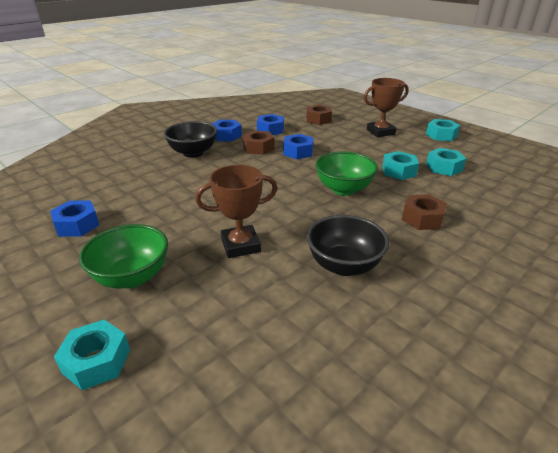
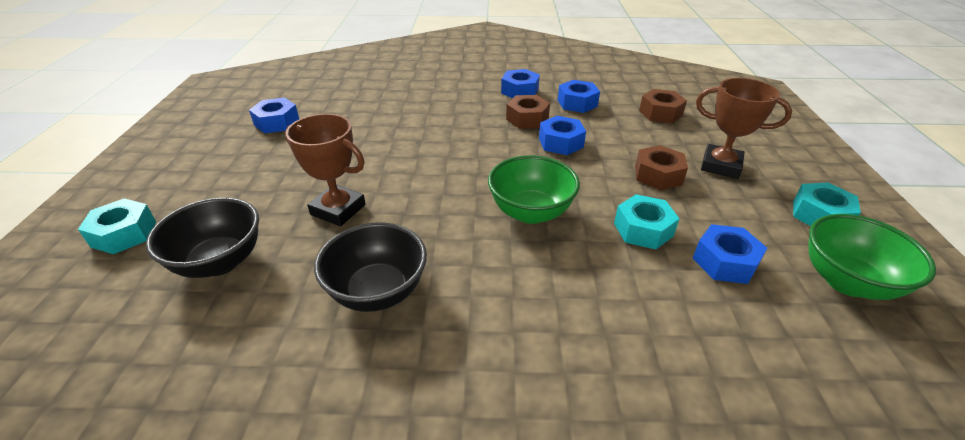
camera: 45 degrees right, 5 degrees up
green bowl [79,224,168,289] -> green bowl moved to [808,214,936,300]
black bowl [164,121,217,158] -> black bowl moved to [146,197,259,278]
brown nut [402,194,447,230] -> brown nut moved to [635,145,688,190]
turquoise nut [426,148,466,176] -> blue nut [693,224,767,284]

